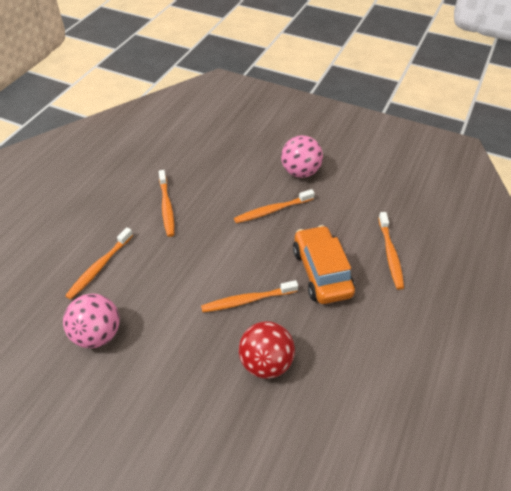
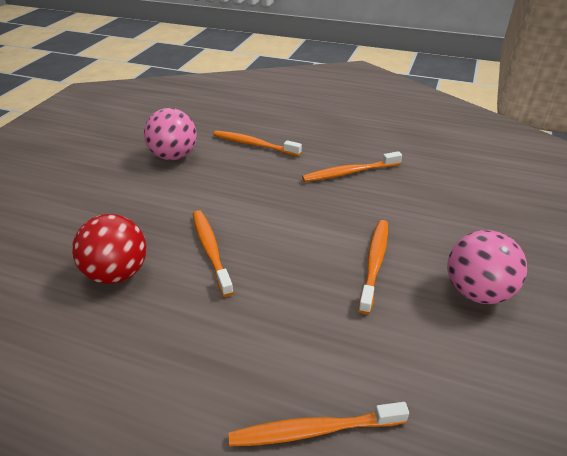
camera: 85 degrees right, 10 degrees down
orange toothbrush [234,189,315,223] -> orange toothbrush turned 45 degrees clockwise [358,220,388,314]
orange car [293,225,355,304] -> none

